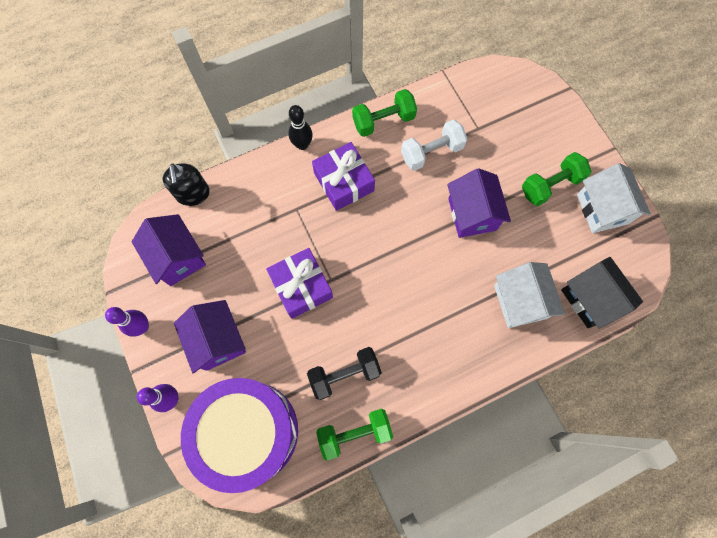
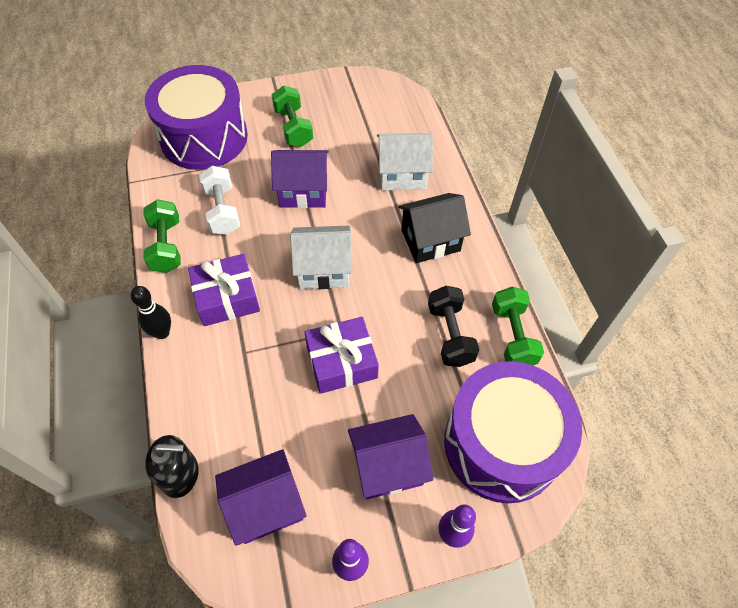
camera: 80 degrees left, 15 degrees down
black house [561,257,643,329] -> black house moved to [398,193,471,263]
white house [577,163,651,233] -> white house moved to [290,226,352,289]
none -> purple drum [145,65,248,170]

